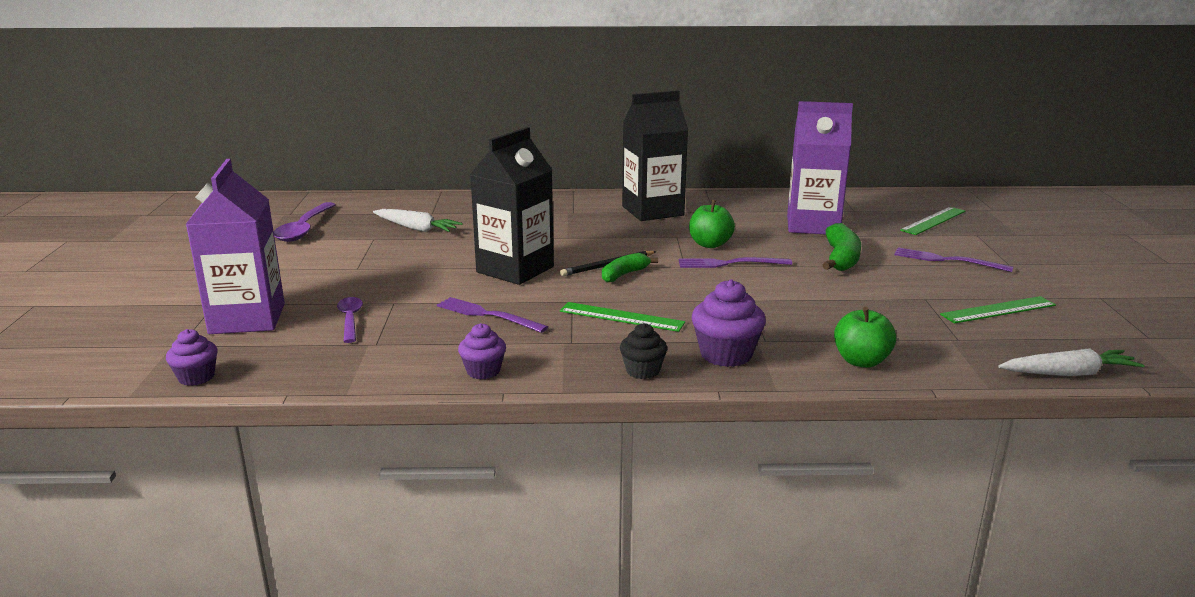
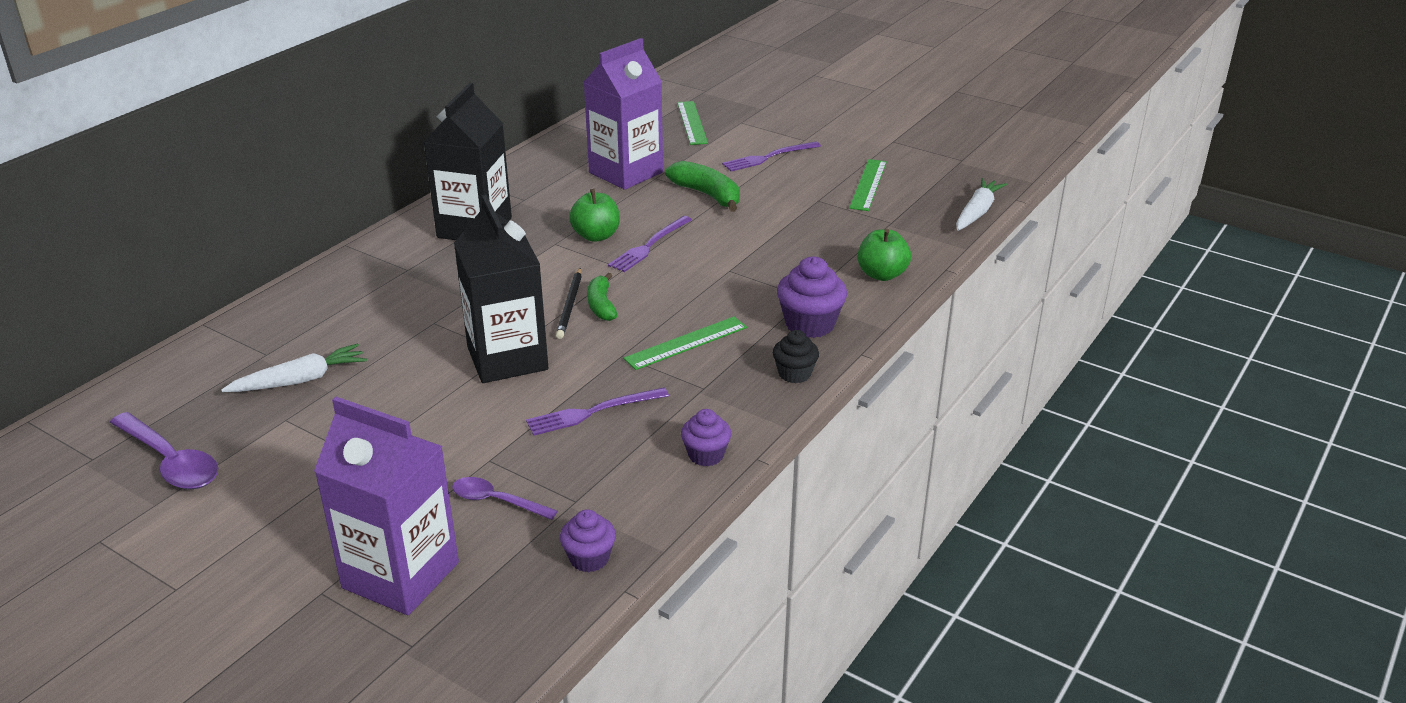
camera: 55 degrees left, 10 degrees up
purple cupcake [166,329,218,386] -> purple cupcake moved to [560,509,616,572]

